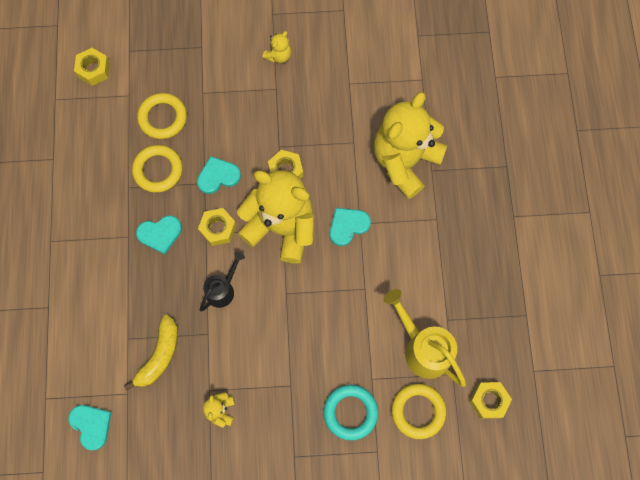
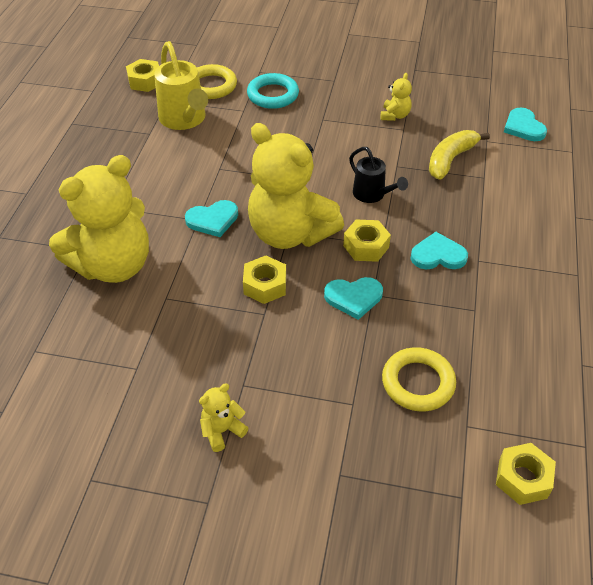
camera: 165 degrees left, 25 degrees down
yellow ring [132,145,182,193] -> none
black watering can [199,252,245,311] -> black watering can turned 90 degrees counterclockwise [349,147,408,203]

